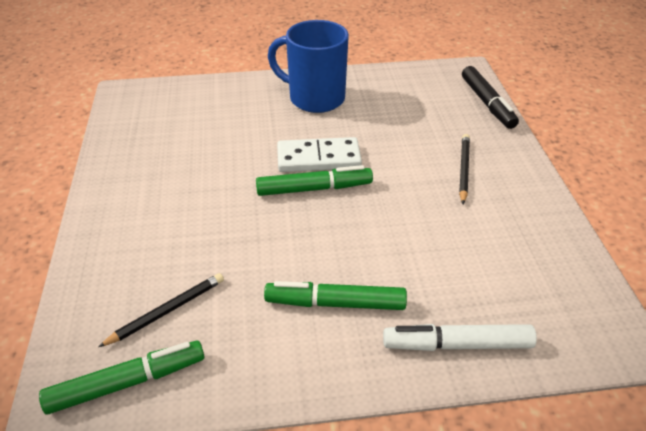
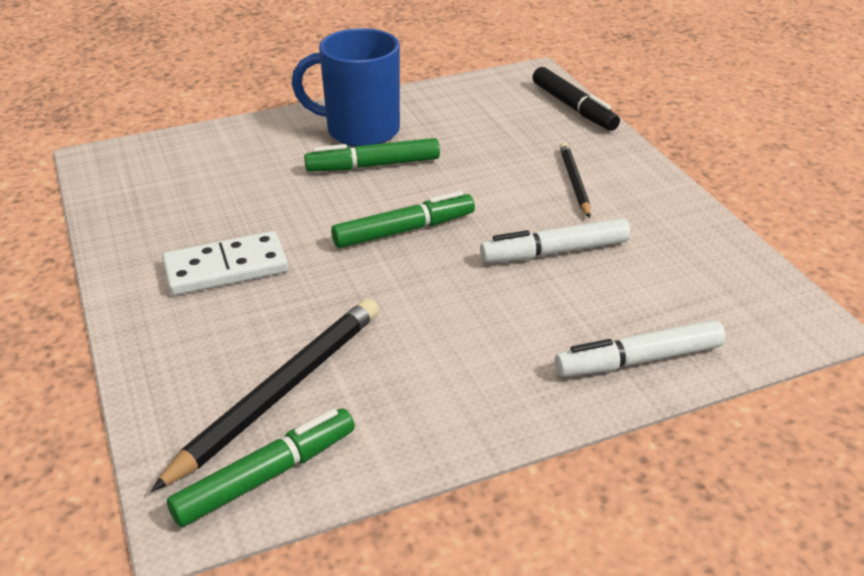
camera: 15 degrees left, 5 degrees down
black pencil [98,273,224,347] -> black pencil [151,298,379,492], size x1.77
green marker [264,281,407,310] -> green marker moved to [304,138,440,172]
white domino [277,137,362,172] -> white domino moved to [162,231,288,295]
none -> white marker [480,218,630,263]

